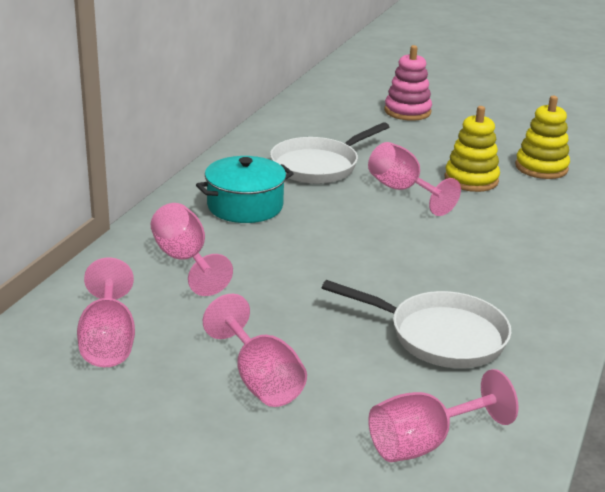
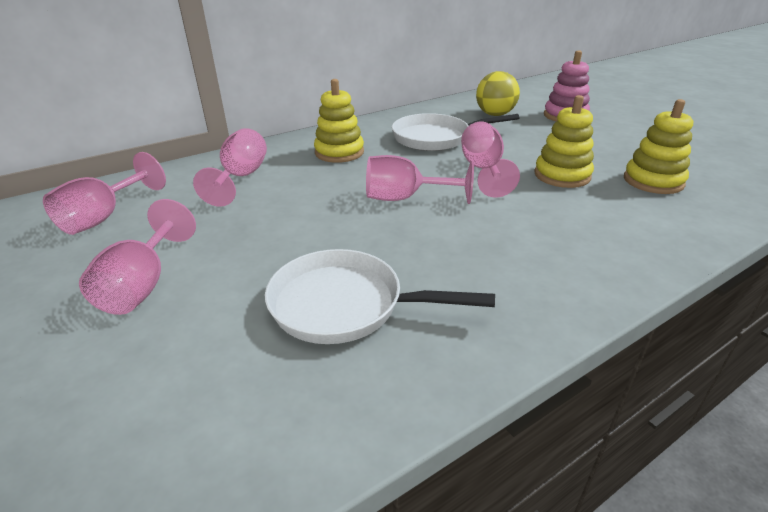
camera: 35 degrees right, 5 degrees up
turquoise pot [196,156,294,223] -> yellow stacking toy [314,79,364,163]
white pan [322,280,512,368] -> white pan turned 135 degrees clockwise [265,249,495,344]
pink goblet [368,369,518,462] -> pink goblet moved to [366,155,474,204]
none -> yellow ball [476,71,520,116]

